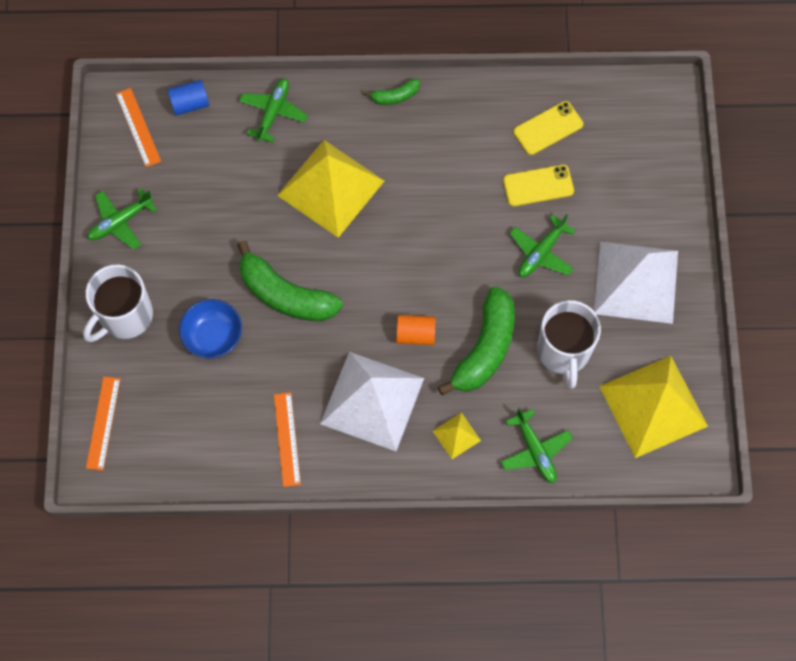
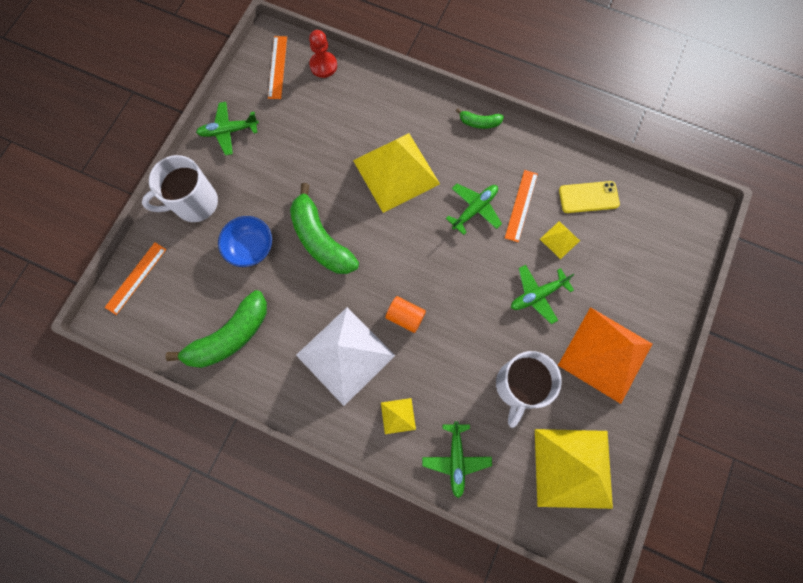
camera: 25 degrees right, 5 degrees up
blue cylinder [167,80,209,116] -> red pawn [309,30,337,78]
green plane [239,79,308,143] -> green plane moved to [446,183,502,235]
orange ruler [274,392,301,487] -> orange ruler moved to [505,170,538,242]
green banana [438,287,515,396] -> green banana moved to [165,290,267,368]
yellow phone [503,165,574,206] -> yellow pyramid [540,221,580,259]
white pyramid [594,241,678,324] -> orange pyramid [558,307,652,404]

